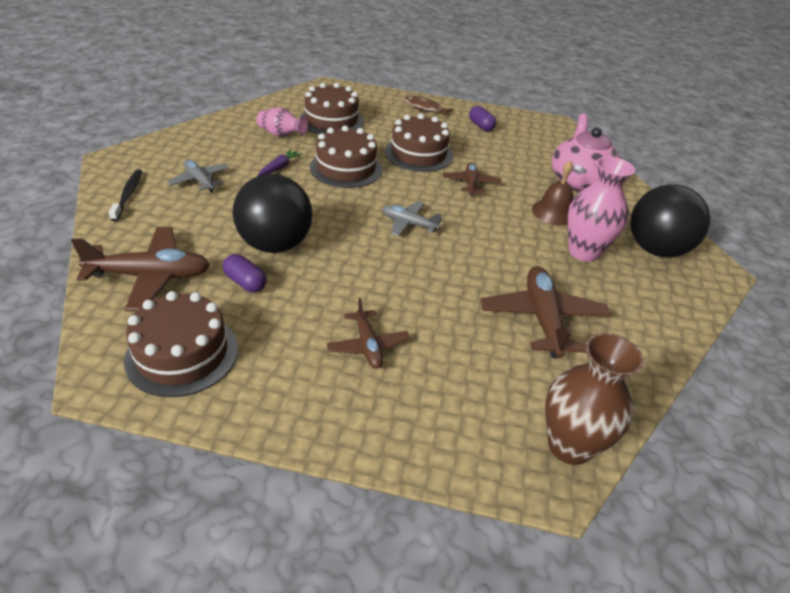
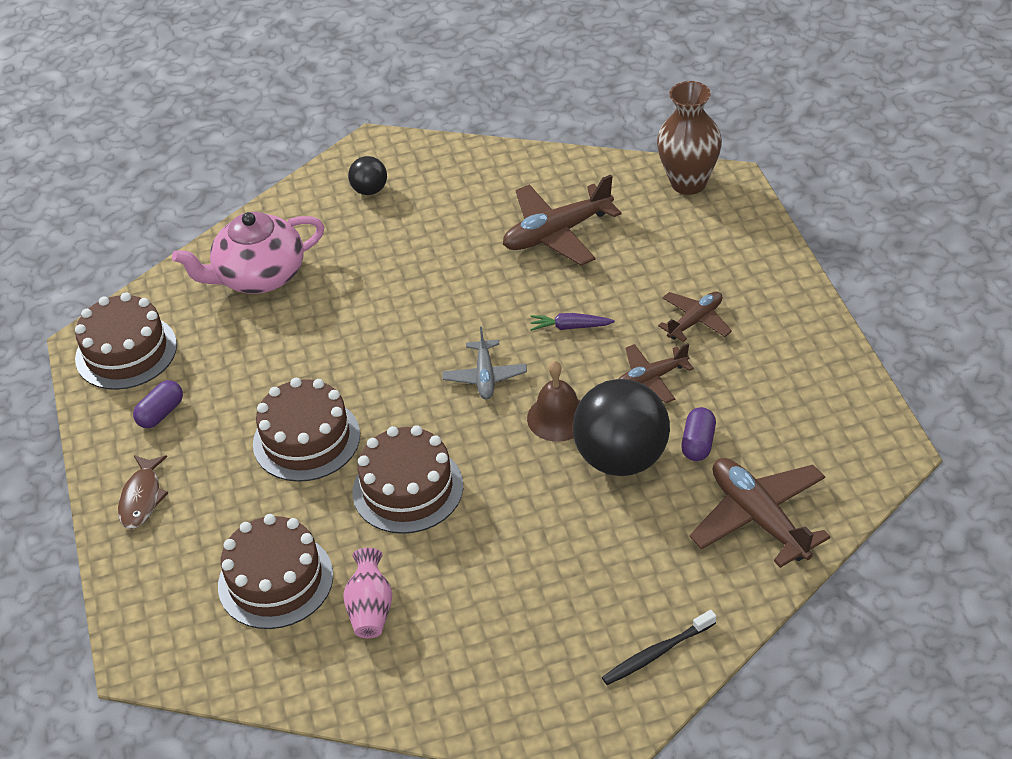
camera: 110 degrees left, 5 degrees up
brown cake [124,291,238,397] -> brown cake moved to [75,292,177,390]
grey plane [167,160,229,192] -> none
purple carrot [258,149,302,176] -> purple carrot moved to [530,313,615,331]
brown plane [443,162,501,197] -> brown plane moved to [618,343,694,403]
brown bell [532,160,573,226] -> brown bell moved to [527,361,581,442]
pink vase [568,157,635,262] -> none
black ball [630,184,710,257] -> black ball [348,156,387,195], size x0.48

